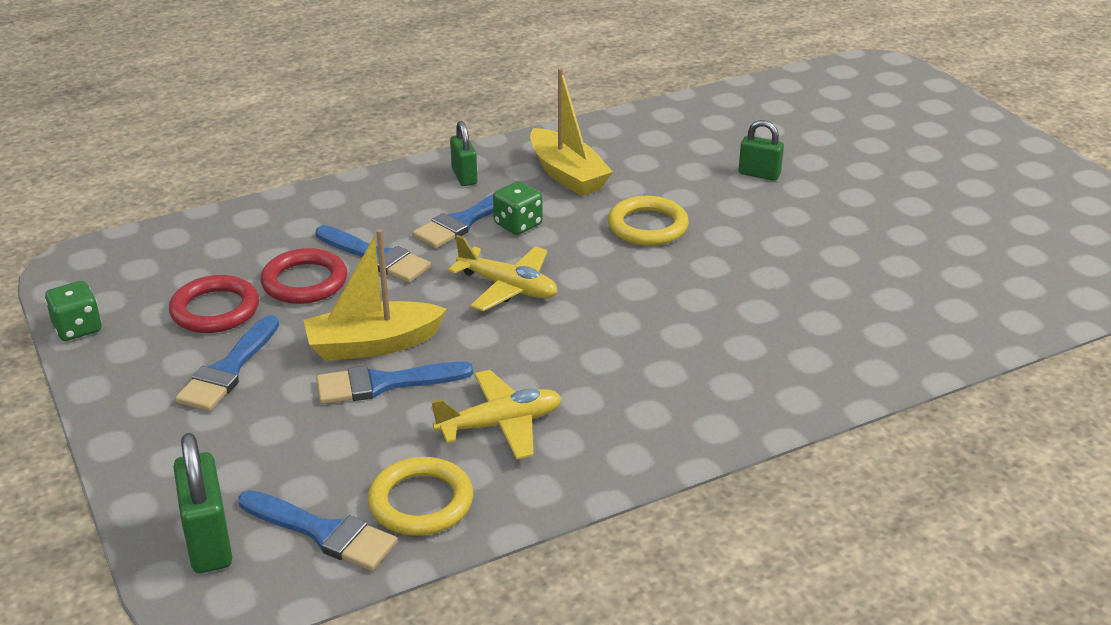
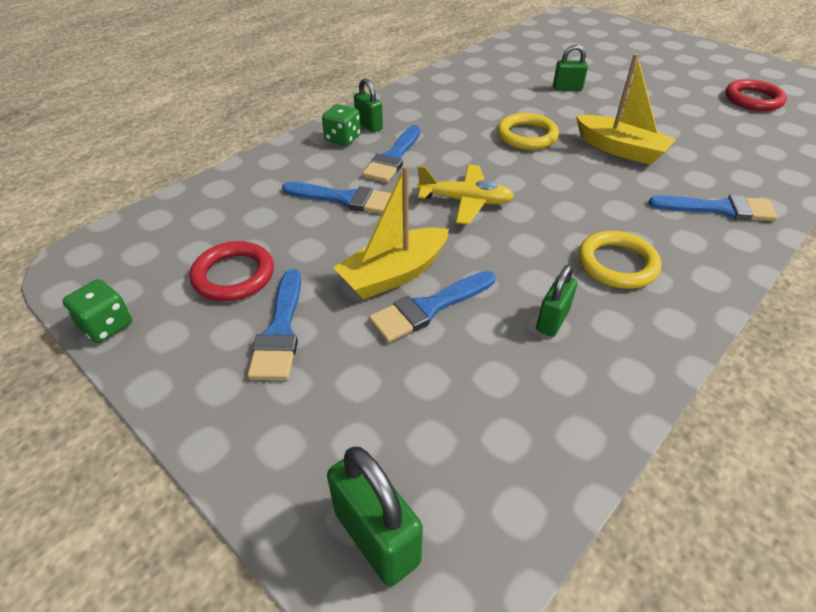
camera: 20 degrees left, 10 degrees up
blue brush [238,490,397,571] -> blue brush moved to [649,195,778,221]
red ring [261,248,347,304] -> red ring moved to [725,79,787,111]
yellow ring [368,457,473,536] -> yellow ring moved to [578,231,662,289]
yellow plane [431,370,562,460] -> green padlock [536,265,578,337]
green dice [493,181,542,235] -> green dice moved to [322,104,361,146]
yellow boat [530,68,613,196] -> yellow boat moved to [576,53,676,165]

